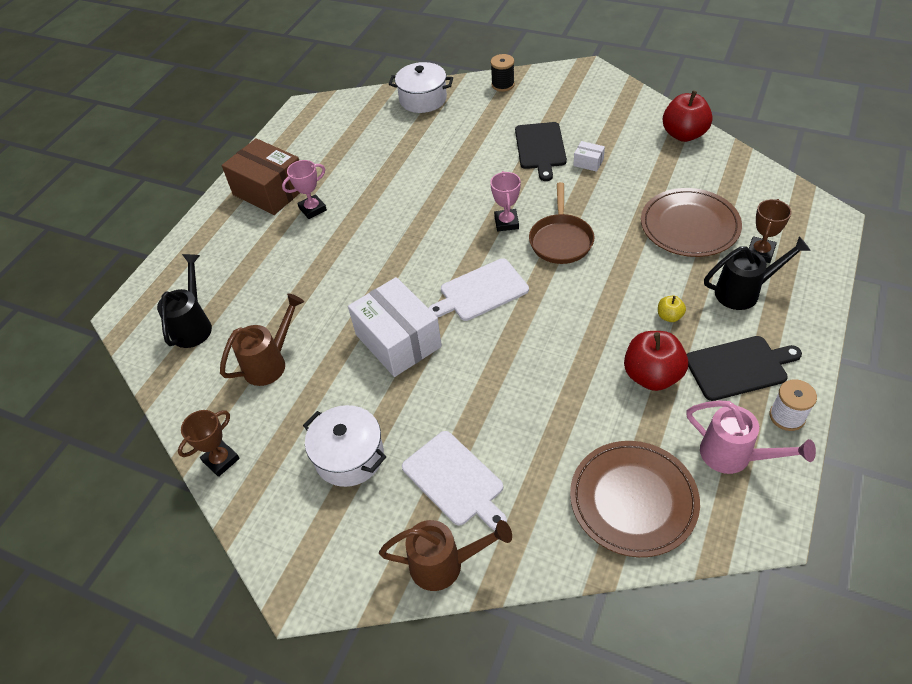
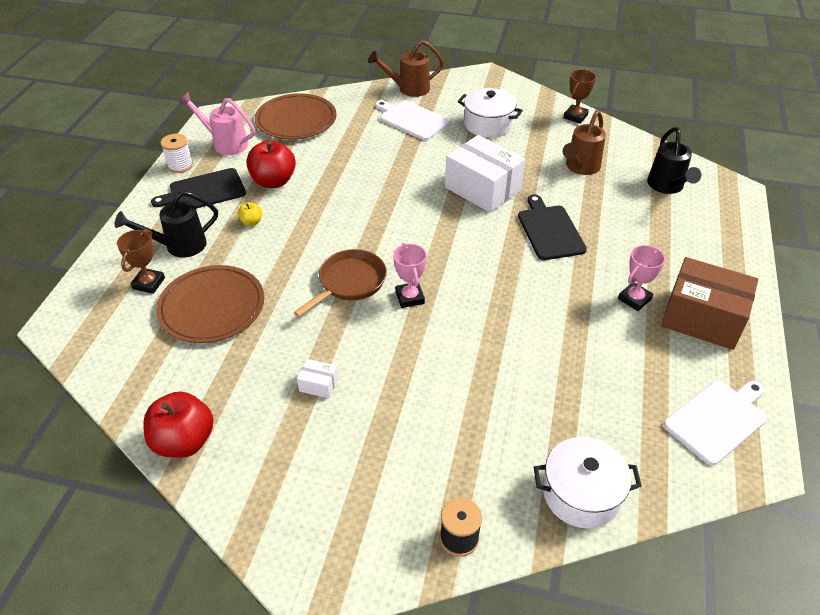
camera: 165 degrees right, 5 degrees down
white cutting board [429,259,529,321] -> white cutting board moved to [664,380,767,465]
black cutting board [515,122,567,181] -> black cutting board moved to [518,194,587,260]
brown pan [529,182,594,264] -> brown pan turned 45 degrees clockwise [294,249,387,317]

